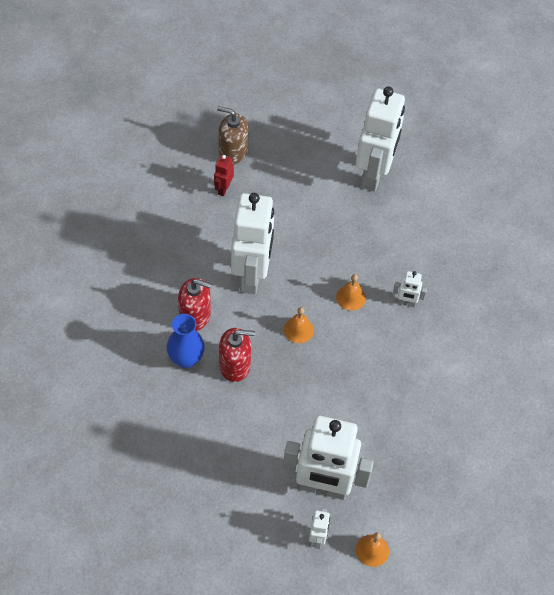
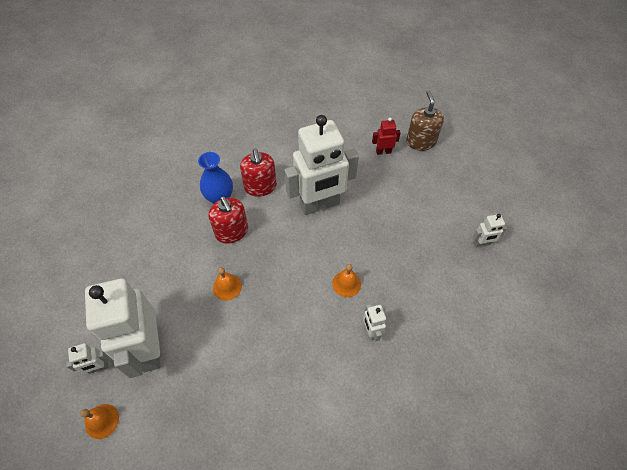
camera: 65 degrees right, 0 degrees up
orange bell [284,307,314,343] -> orange bell moved to [213,267,242,301]
white robot [356,86,405,191] -> white robot [473,214,507,248], size x0.42

